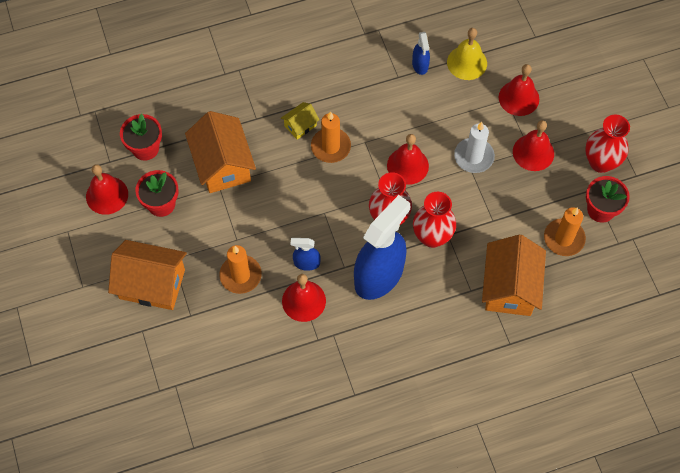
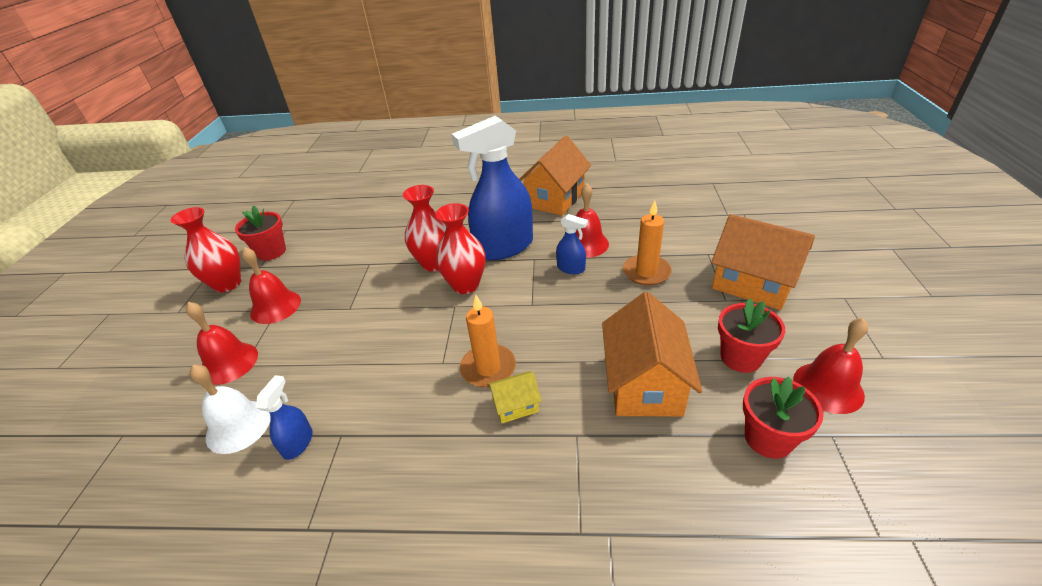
camera: 155 degrees left, 25 degrees down
red bell [387,134,429,185] -> none
yellow bell [447,28,487,80] -> white bell [190,364,271,454]
white candle [454,122,495,173] -> none
orange house [482,234,546,316] -> orange house moved to [519,136,591,216]
orange candle [544,207,586,256] -> none

